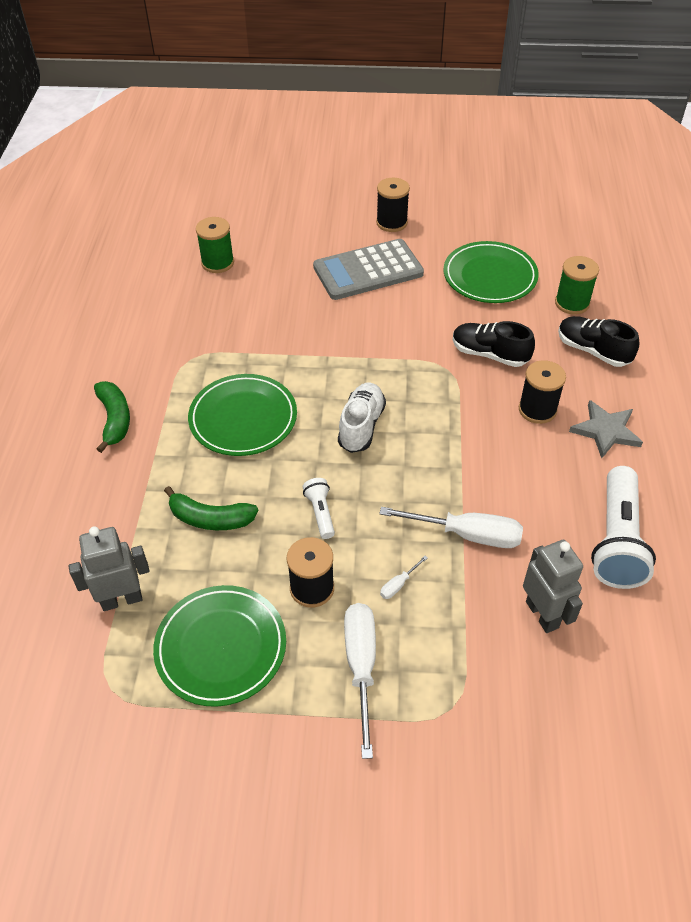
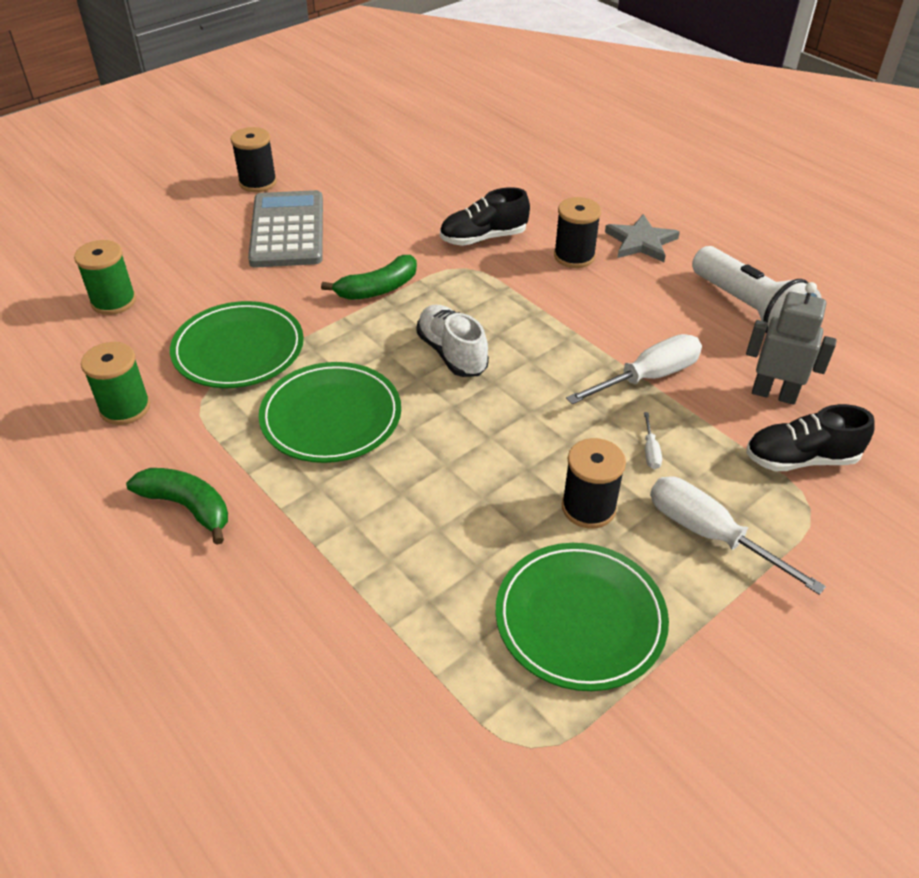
camera: 45 degrees left, 5 degrees down
grey robot [69,526,149,611] -> none
green banana [164,486,258,530] -> green banana moved to [321,255,417,300]
white flashlight [303,478,335,539] -> none
grey calculator [313,239,424,300] -> grey calculator turned 150 degrees clockwise [248,190,323,268]
green plate [444,241,539,303] -> green plate moved to [170,301,304,388]
green spool [555,256,599,315] -> green spool moved to [81,342,150,425]
black shoe [558,316,639,367] -> black shoe moved to [746,404,874,471]

